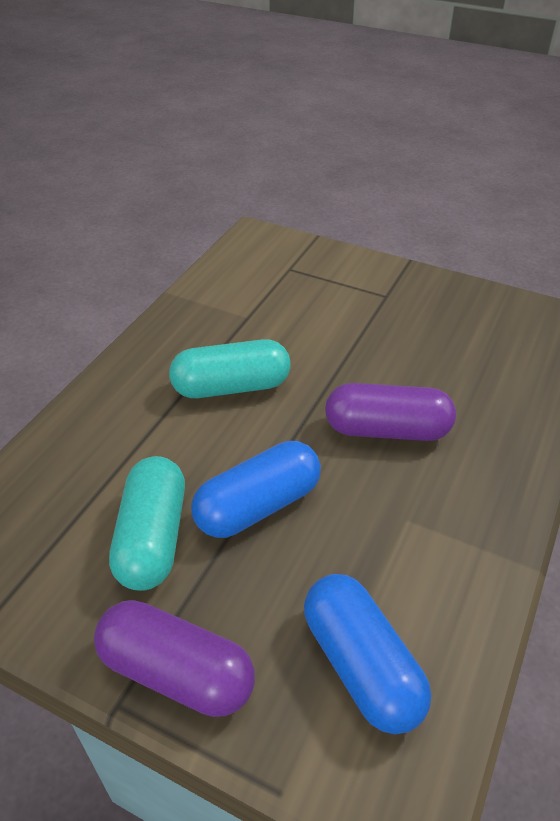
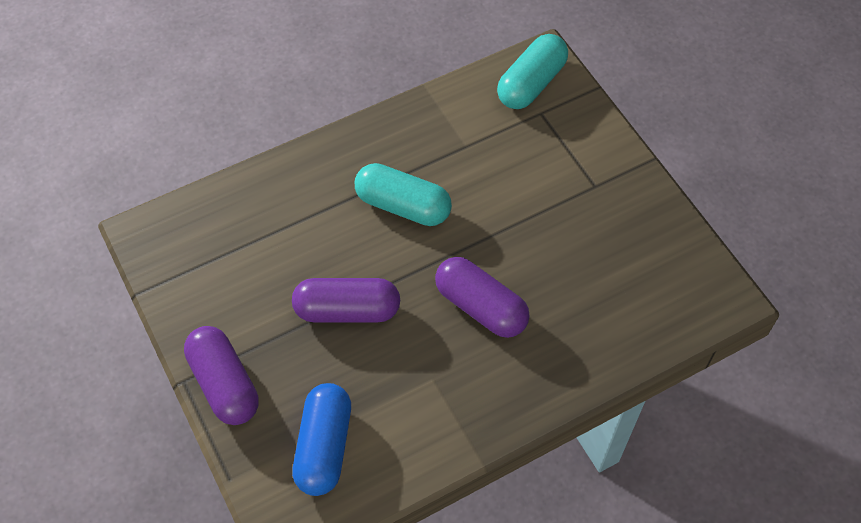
camera: 35 degrees right, 15 degrees up
turquoise capsule [109,456,185,591] -> turquoise capsule moved to [497,34,568,109]
blue capsule [191,441,321,538] -> purple capsule [292,278,400,322]

